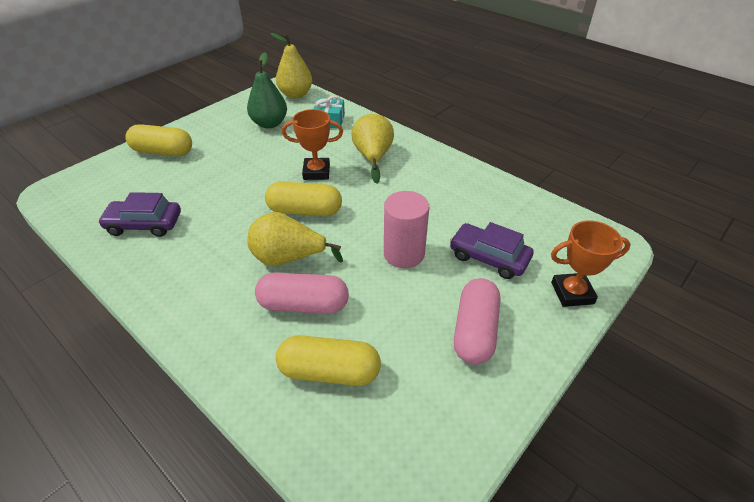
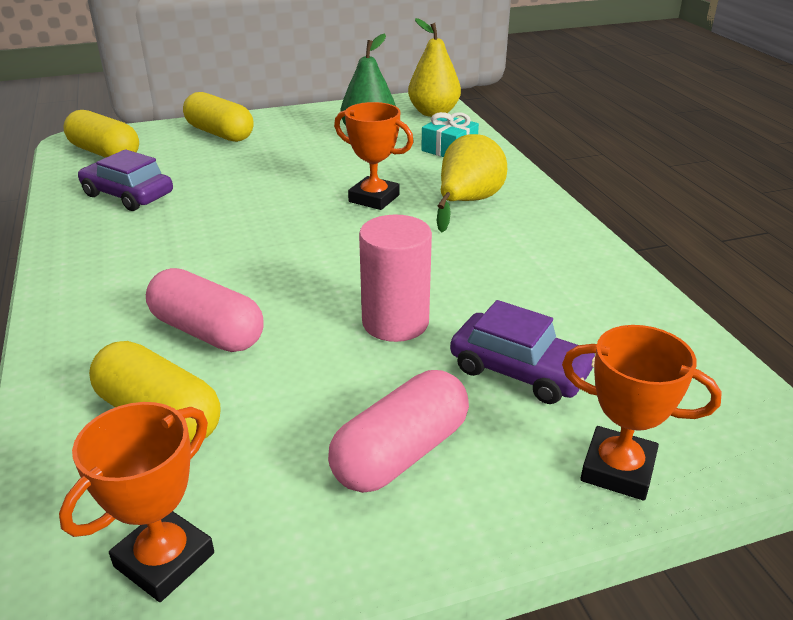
camera: 30 degrees right, 10 degrees down
yellow pear [247,212,343,266] -> none
yellow capsule [265,181,342,216] -> yellow capsule moved to [63,110,139,158]
purple car [450,222,533,279] -> purple car turned 150 degrees clockwise [450,300,595,404]
none -> orange trophy [59,402,214,602]

